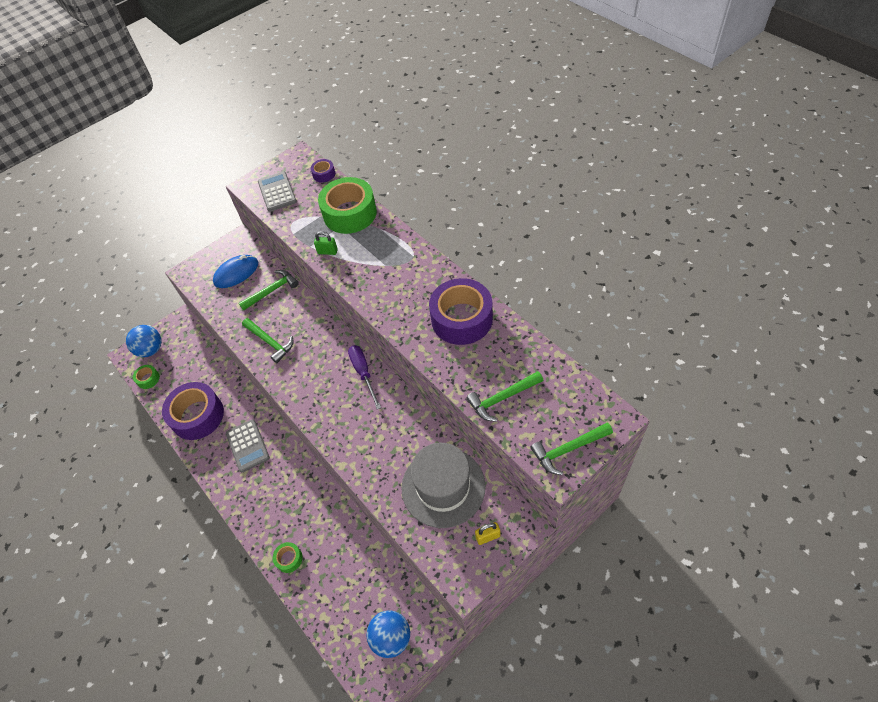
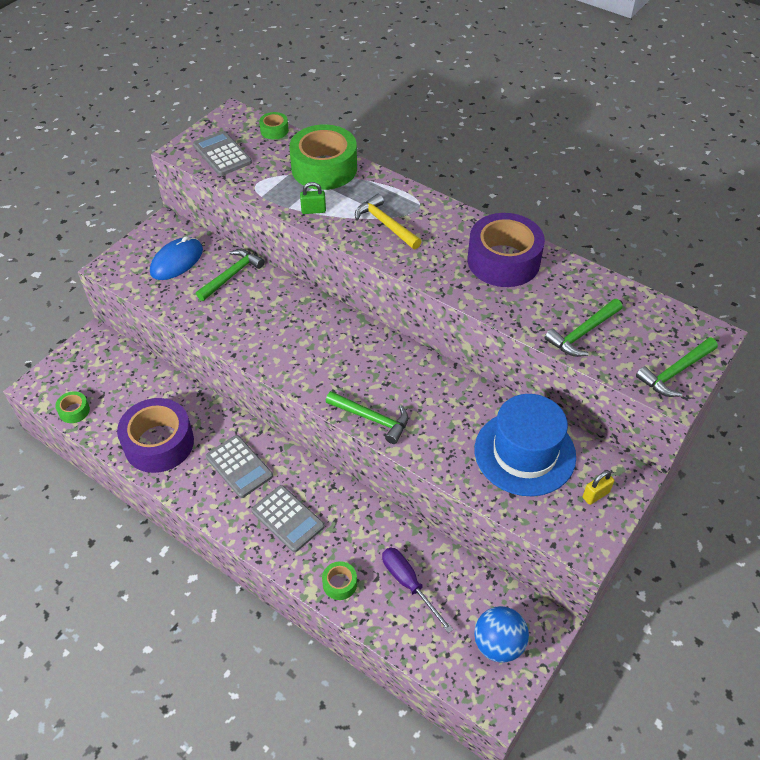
camera: 20 degrees left, 5 degrees down
blue ball [126,325,162,357] -> none
green hammer [242,318,294,363] -> green hammer moved to [326,391,408,444]
purple tape [311,159,335,183] -> green tape [259,112,289,139]
purple screwdriver [348,345,381,409] -> purple screwdriver moved to [382,548,453,633]
grey hat [401,443,486,528] -> blue hat [475,394,576,496]
none -> grey calculator [251,485,325,552]
none -> yellow hammer [355,194,422,249]

